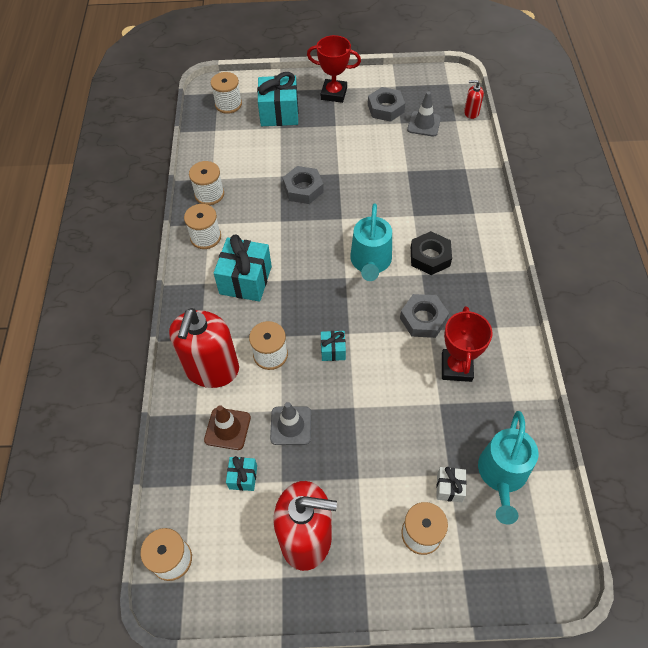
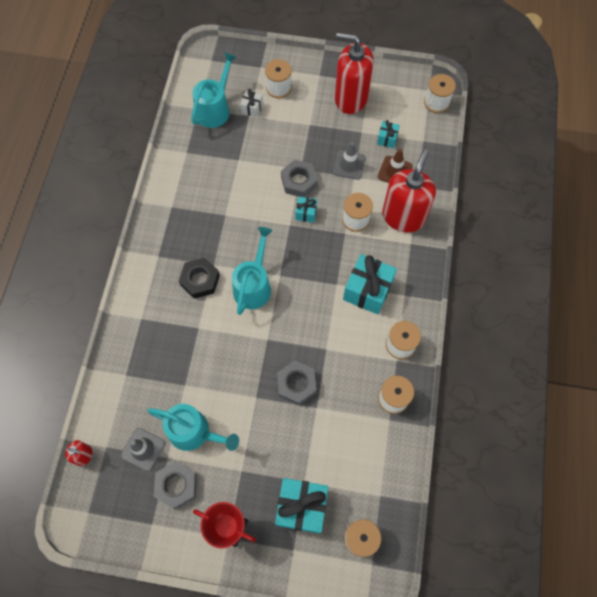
camera: 170 degrees left, 10 degrees up
grey nut [400,294,449,338] -> grey nut moved to [281,160,318,197]
red trophy [442,306,493,382] -> none
none -> turquoise watering can [147,404,239,451]

